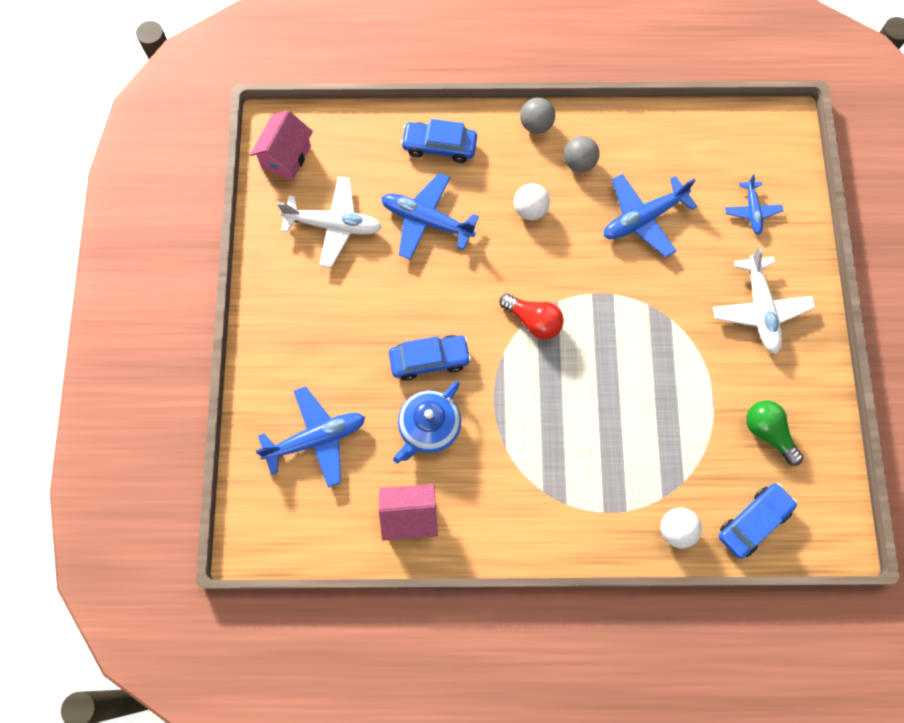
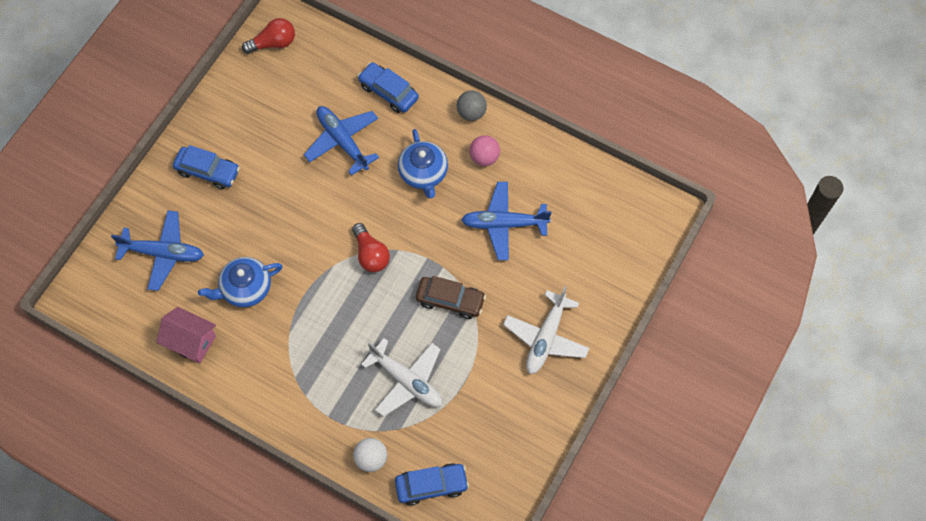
camera: 30 degrees right, 5 degrees down
pink house [250,110,313,180] -> red light bulb [242,18,295,54]
white plane [277,177,382,268] -> white plane moved to [361,338,442,417]
blue car [389,335,471,381] -> blue car moved to [173,145,240,189]
white ball [514,183,550,220] -> blue teapot [398,129,448,198]
grey ball [564,136,600,172] -> pink ball [469,135,500,166]
blue plane [725,174,783,235] -> none
green light bulb [746,400,803,466] -> none
none -> brown car [416,276,486,319]

